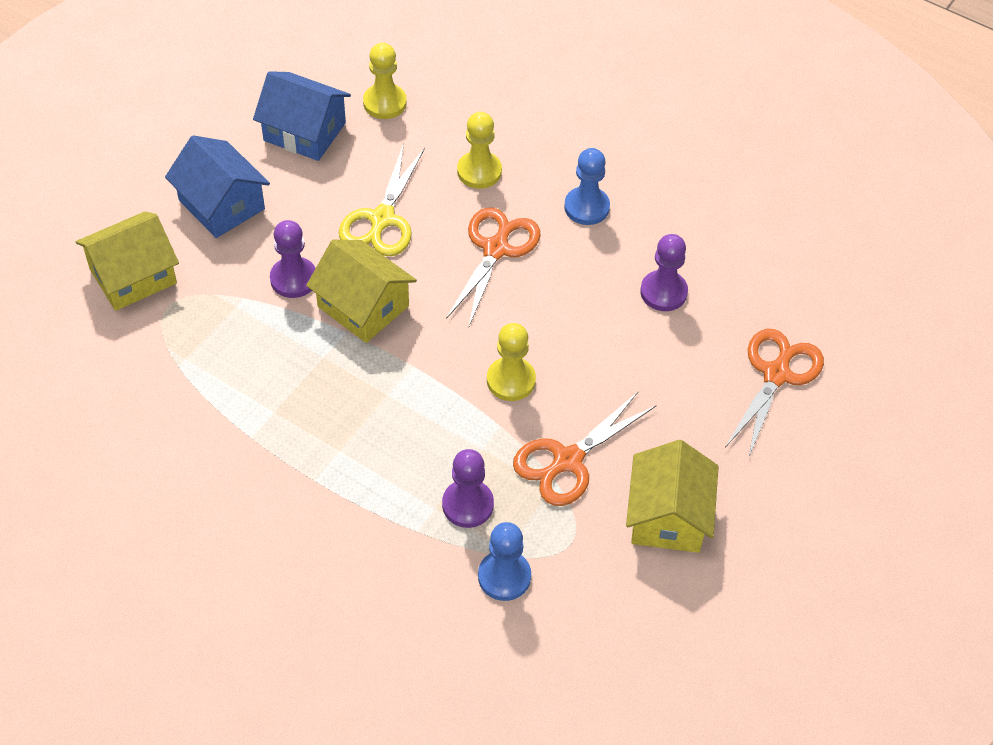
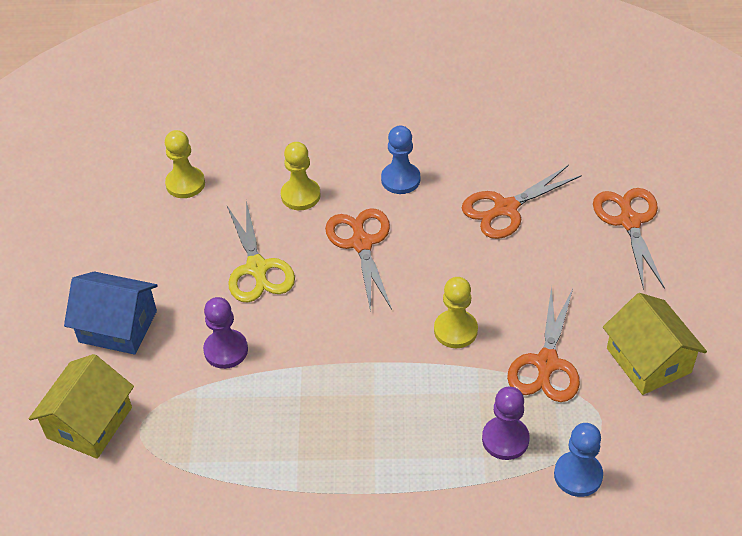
camera: 30 degrees left, 5 degrees down
blue house [253,71,351,161] -> none
yellow house [306,240,417,343] -> none
purple pawn [640,234,688,311] -> orange scissors [462,165,582,239]

